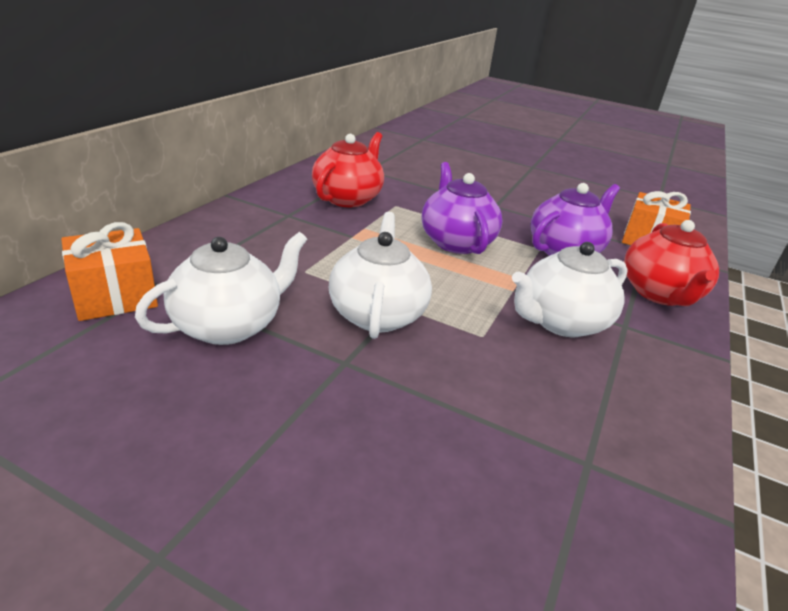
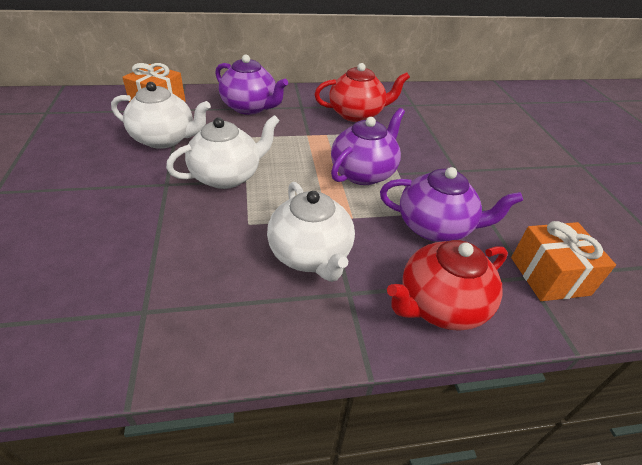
camera: 55 degrees right, 10 degrees up
white teapot [512,242,628,337] -> white teapot turned 135 degrees counterclockwise [267,182,355,282]
none -> purple teapot [215,55,288,115]

